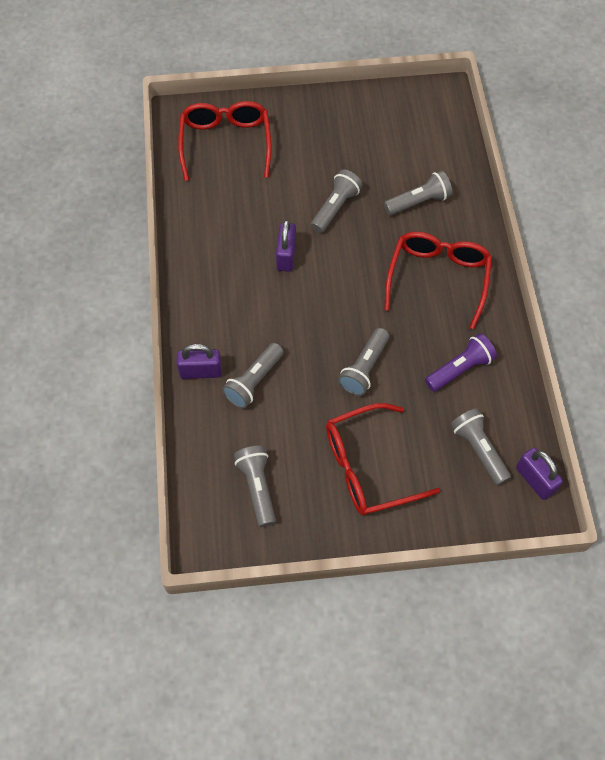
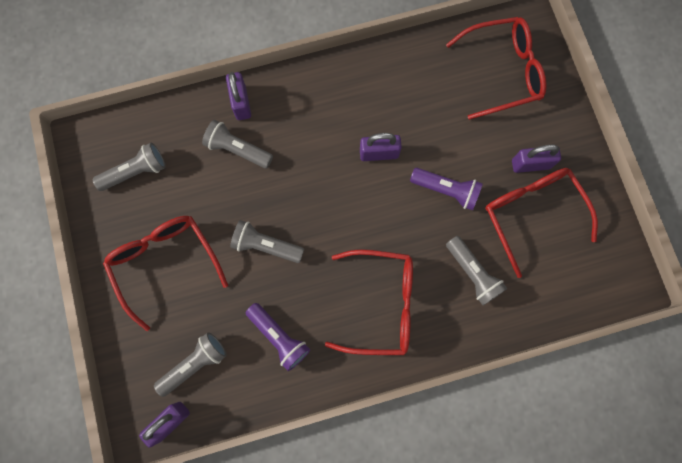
camera: 80 degrees right, 15 degrees up
grey flashlight [311,169,362,233] -> purple flashlight [410,168,483,211]
none -> red glasses [485,168,598,278]
none -> purple padlock [512,145,561,173]

